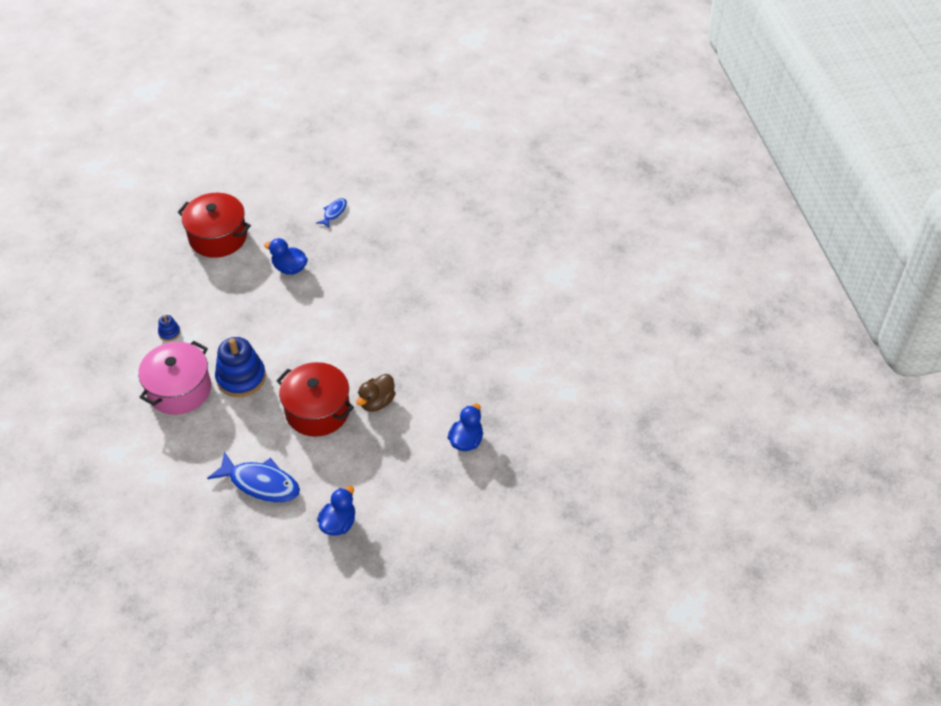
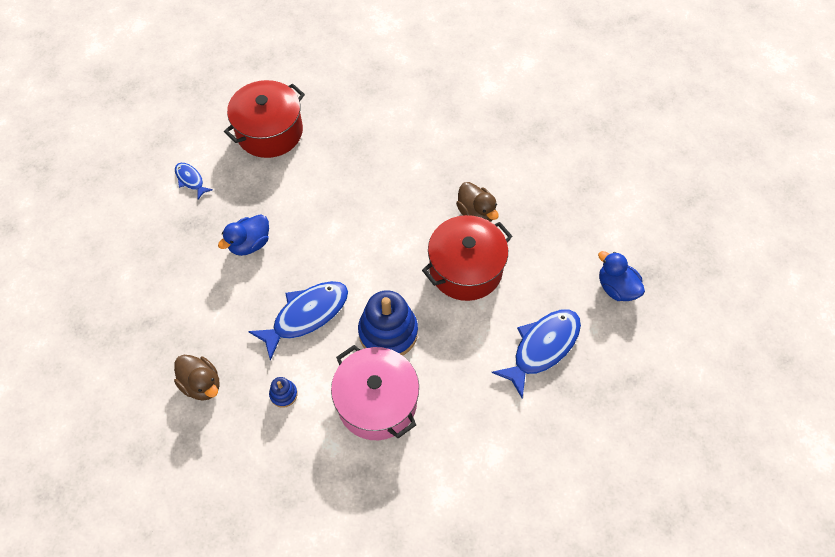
camera: 70 degrees left, 10 degrees up
red pot [177,193,251,258] -> red pot moved to [224,80,305,158]
blue duck [448,404,483,451] -> none
none -> brown duck [174,355,220,401]
none -> blue fish [248,281,348,361]

